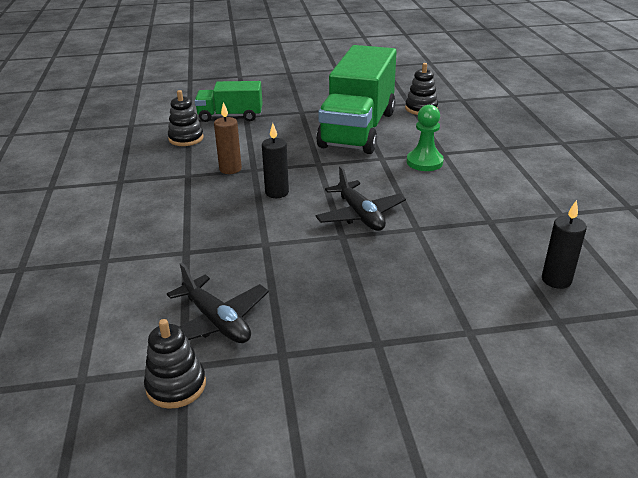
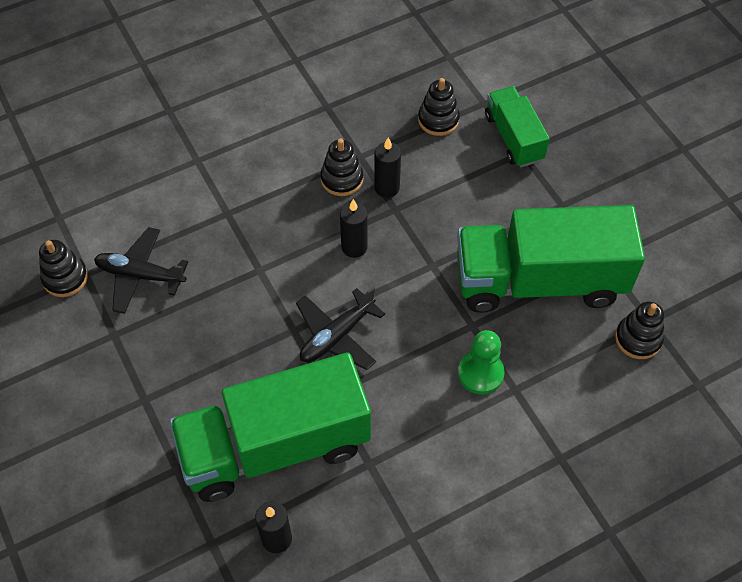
camera: 70 degrees right, 25 degrees up
black plane [167,263,269,343] -> black plane turned 75 degrees clockwise [94,227,188,314]
brown candle [214,102,242,174] -> black candle [374,138,401,198]
none -> green truck [169,353,371,502]
none -> black stacking toy [320,139,363,196]

